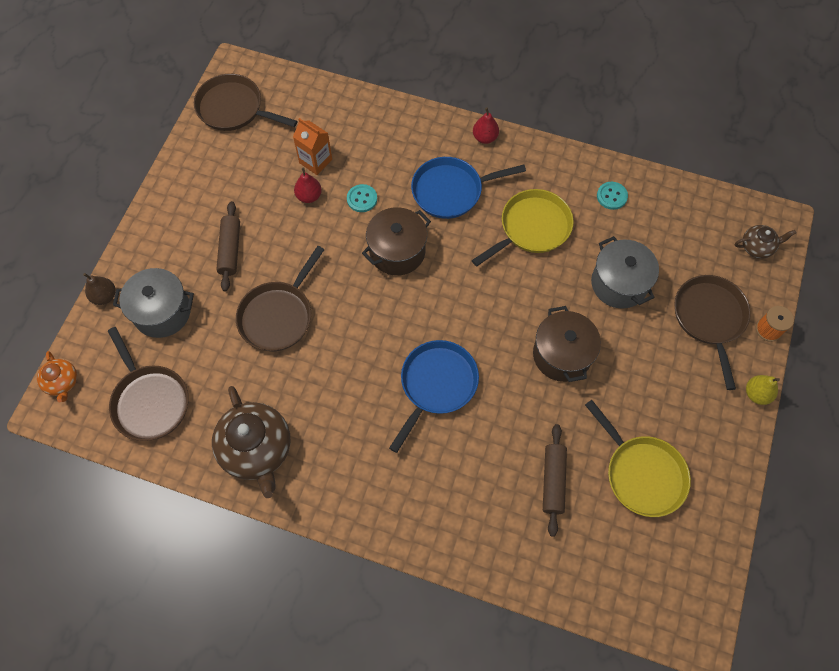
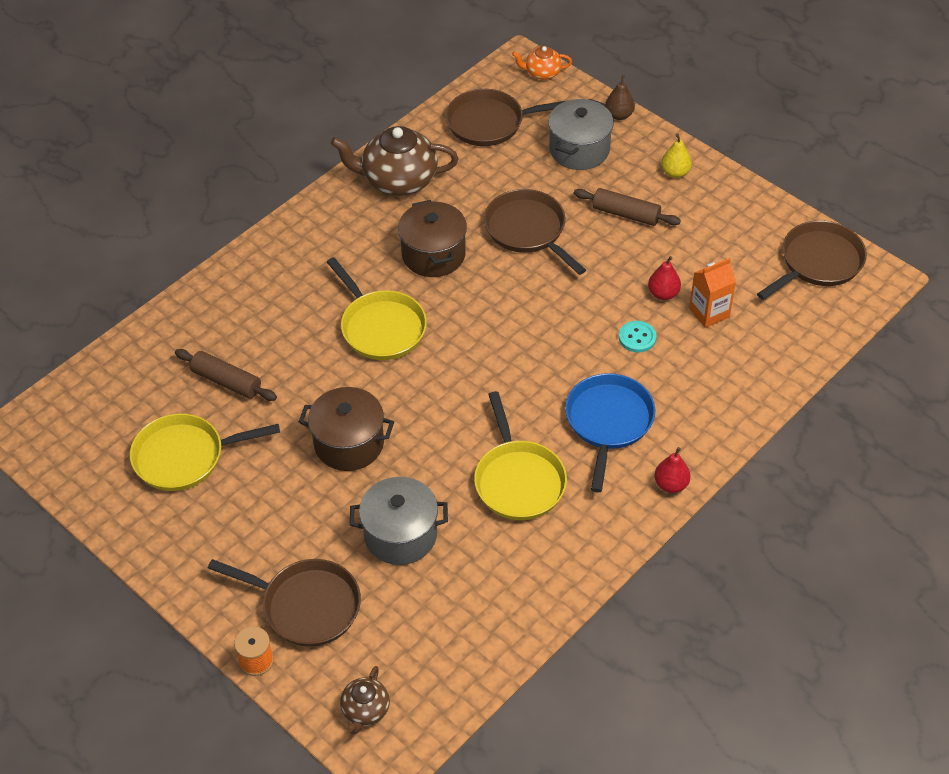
camera: 115 degrees right, 15 degrees down
brown pot [362,207,431,276] -> brown pot moved to [398,200,467,277]
blue pan [389,340,479,453] -> yellow pan [327,257,427,360]
turquoise button [597,182,628,210] -> none
yellow pear [746,375,780,405] -> yellow pear moved to [661,134,692,178]

